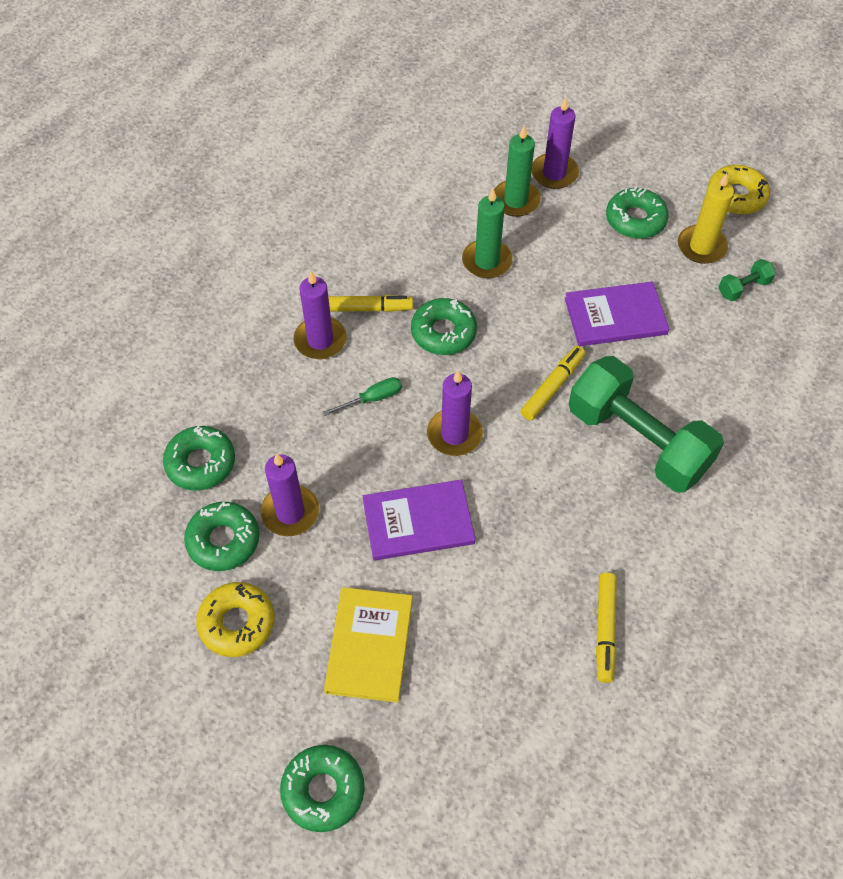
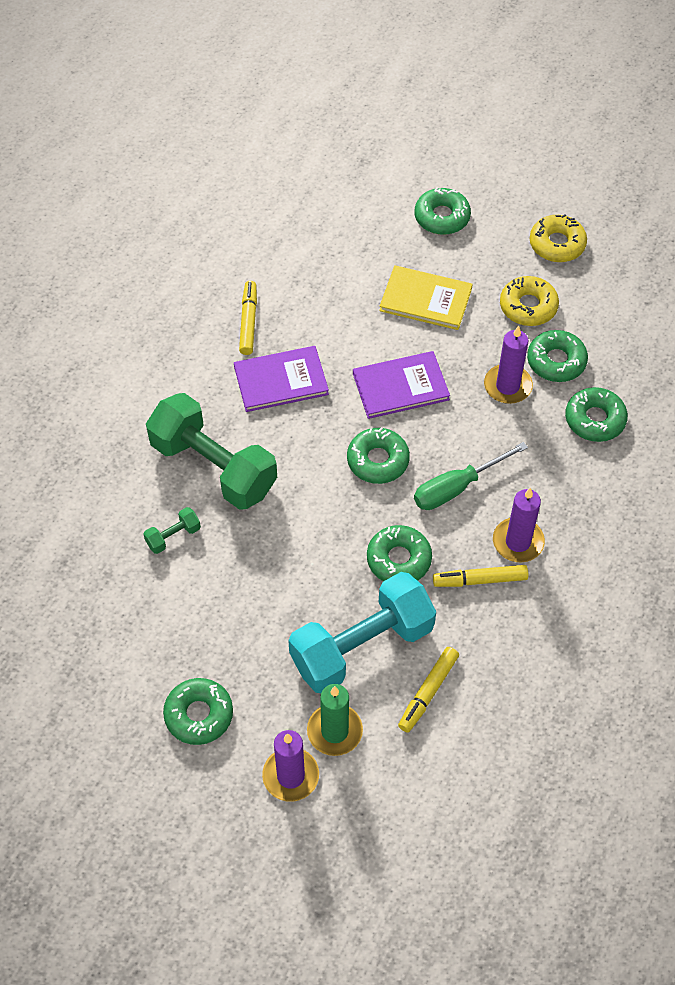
camera: 175 degrees right, 0 degrees up
green screwdriver [323,377,402,416] -> green screwdriver [414,442,528,510], size x1.67
yellow book [324,587,413,703] -> yellow book turned 75 degrees counterclockwise [379,265,473,330]
purple candle [427,370,483,456] -> green donut [347,427,410,484]
green candle [462,188,513,278] -> turquoise dumbbell [288,572,436,693]
yellow marker [521,346,585,421] -> yellow marker moved to [398,647,459,733]
purple book [565,281,669,346] -> purple book moved to [234,346,329,412]
yellow candle [678,173,734,264] -> none
yellow donut [708,165,770,214] -> yellow donut moved to [530,214,587,262]
green dumbbell [718,259,776,301] -> green dumbbell moved to [143,507,201,554]

